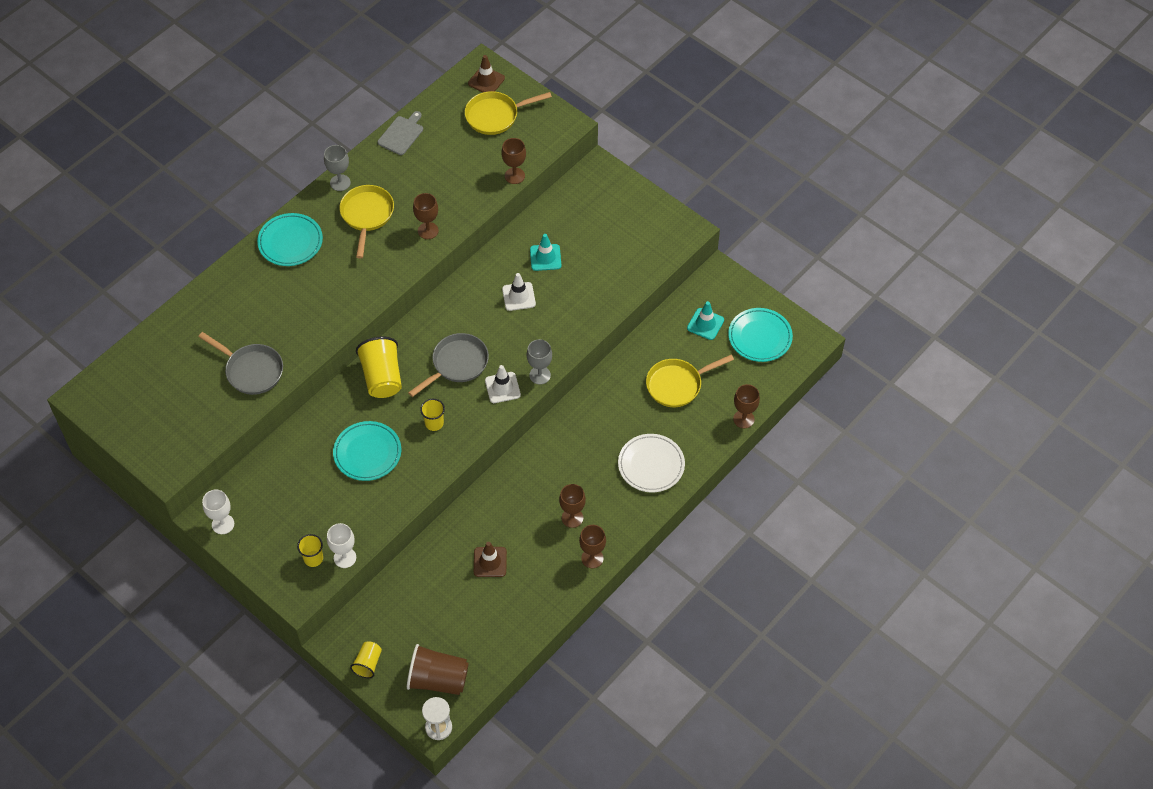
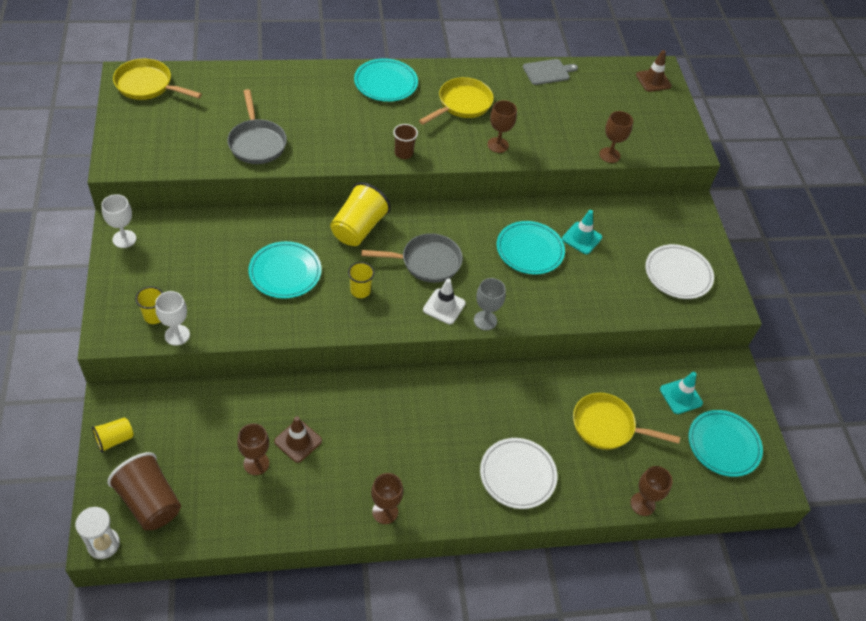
camera: 35 degrees right, 5 degrees down
grey goblet [324,145,351,191] -> none
yellow pan [465,91,552,135] -> yellow pan moved to [113,59,202,100]
white traffic cone [502,273,536,311] -> turquoise plate [497,221,565,275]
brown goblet [559,484,586,528] -> brown goblet moved to [237,423,269,475]
none -> brown cup [393,124,418,159]
none -> white plate [645,244,714,299]

